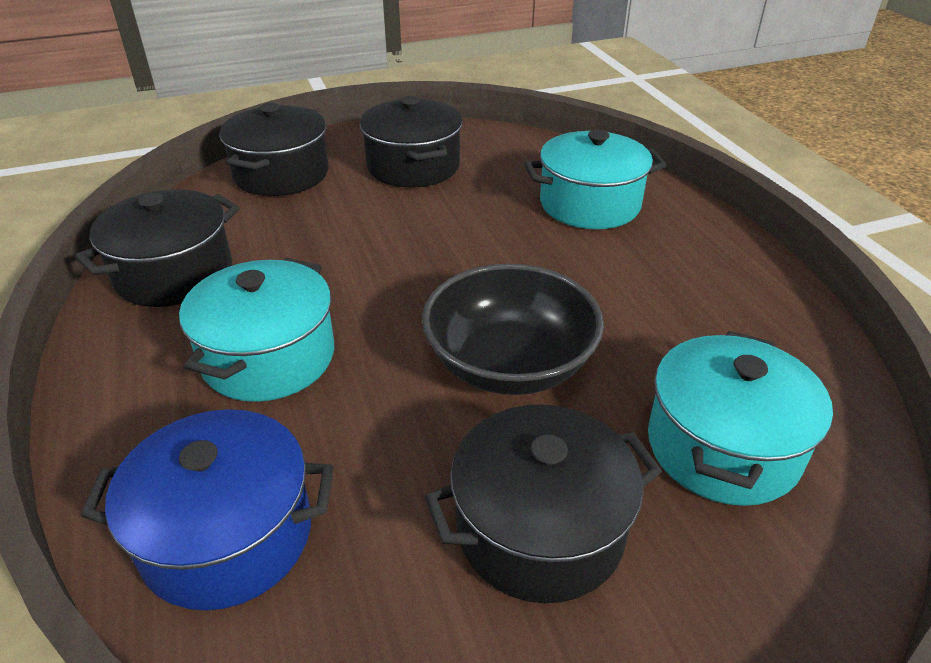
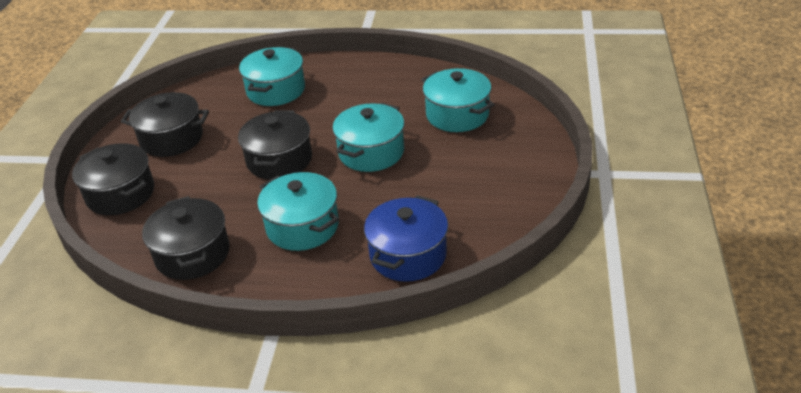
camera: 60 degrees left, 0 degrees up
black bowl [422,264,604,395] -> turquoise pot [333,103,404,172]
black pot [424,404,662,603] -> black pot moved to [238,110,312,180]

